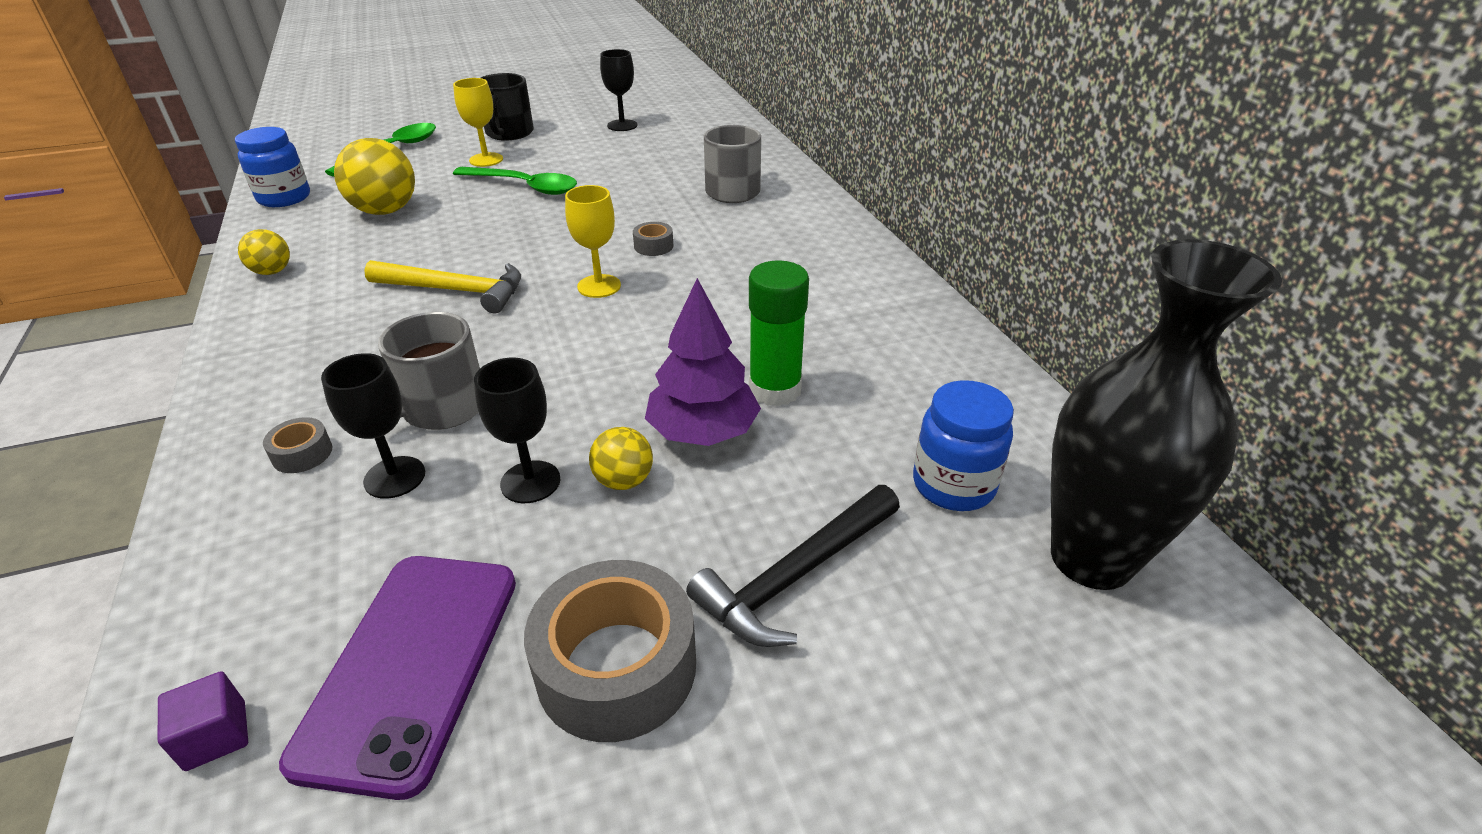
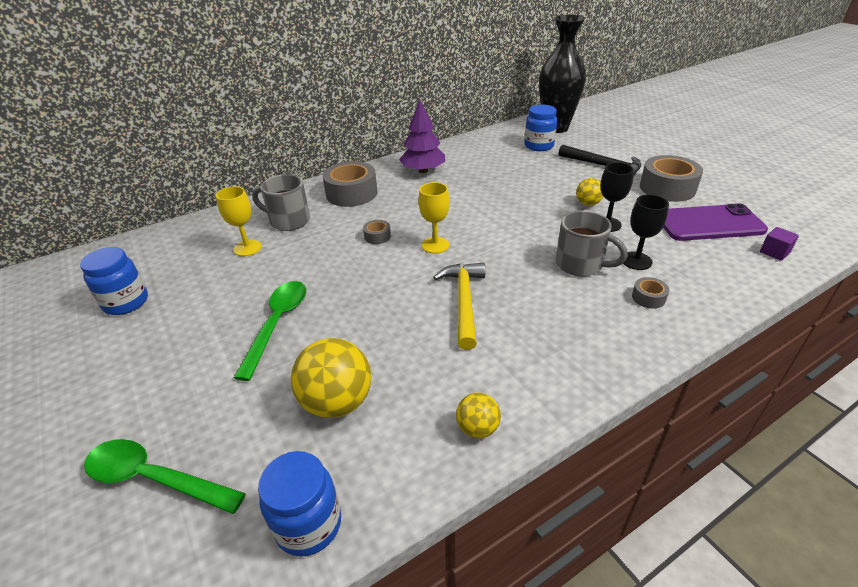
camera: 100 degrees left, 0 degrees up
yellow goblet [453,78,503,167] -> yellow goblet moved to [216,186,262,256]
black mug [481,73,534,141] -> none
black goblet [600,49,638,131] -> blue jar [80,247,148,315]
purple tree [645,278,761,446] -> purple tree moved to [399,100,445,173]
green glue stick [749,260,809,406] -> none
none -> grey tape [322,161,377,207]

